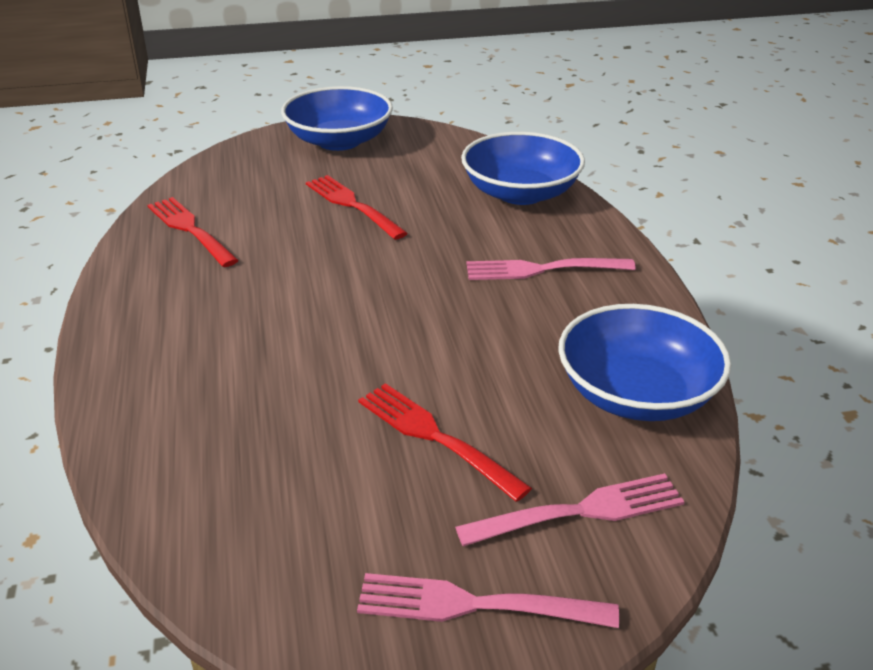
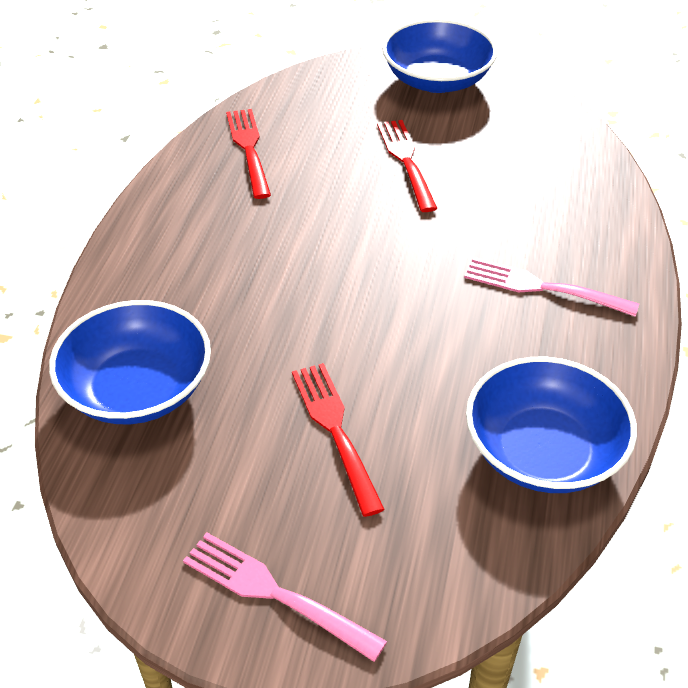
camera: 25 degrees right, 10 degrees up
pink fork [455,473,684,546] -> none
blue bowl [461,132,585,205] -> blue bowl moved to [49,300,211,424]

